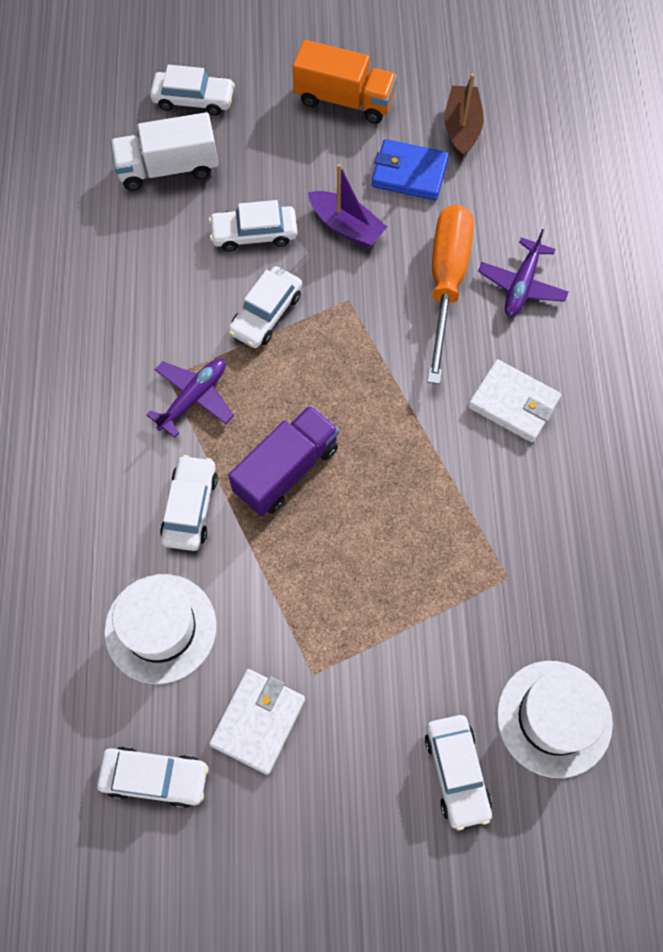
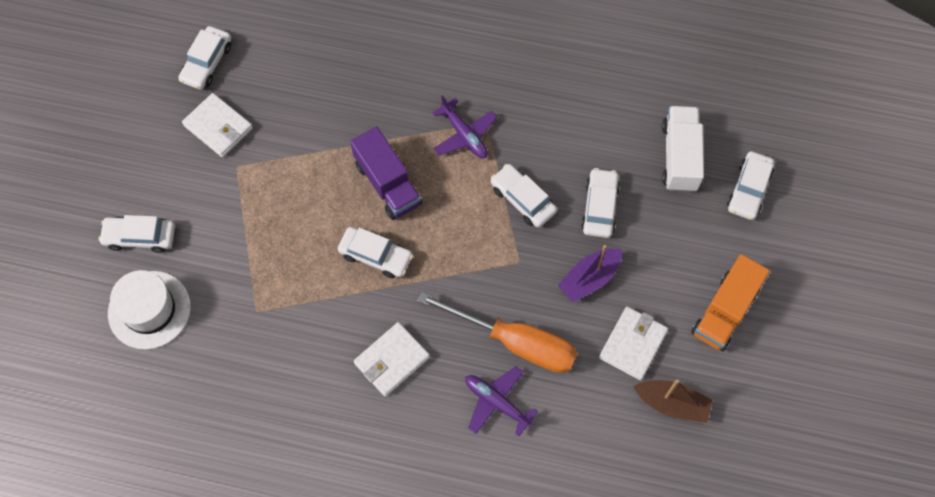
camera: 105 degrees right, 0 degrees up
white hat [104,574,216,684] -> none
white car [160,455,218,551] -> white car moved to [338,227,413,278]
blue wallet [371,139,449,200] -> white wallet [599,307,668,380]

